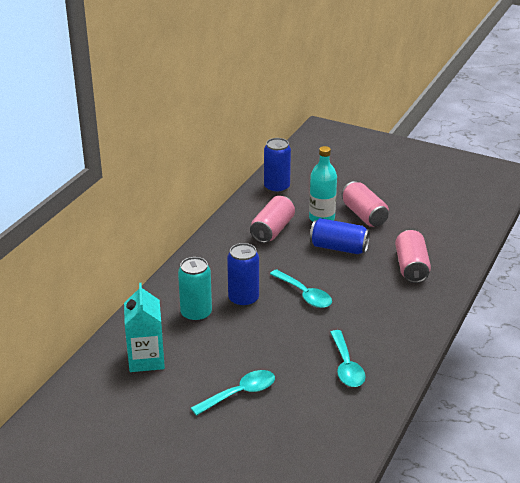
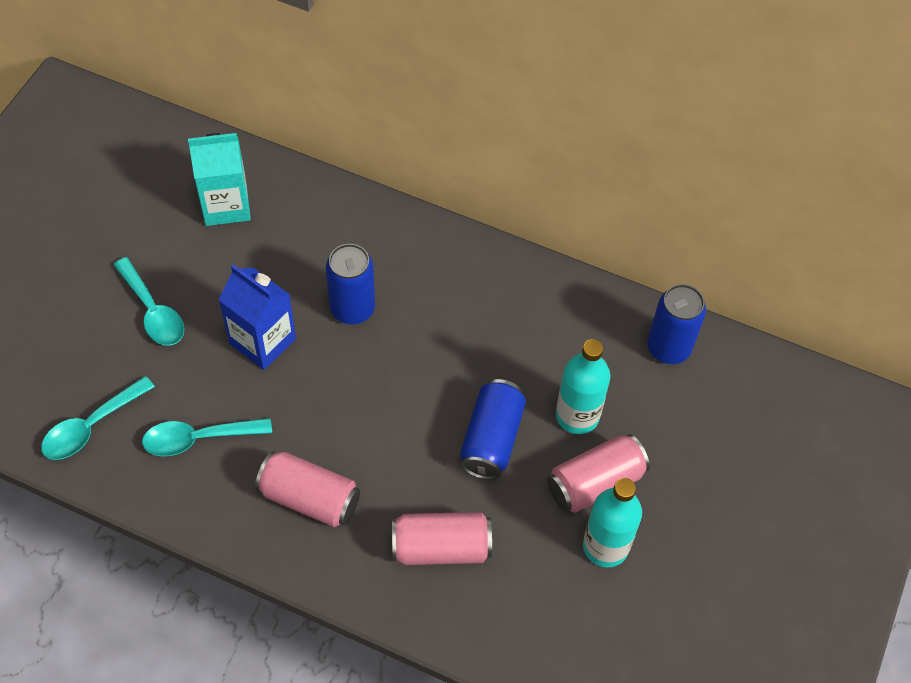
camera: 85 degrees right, 25 degrees up
turquoise can [178,257,212,322] -> none
pink can [250,196,295,243] -> pink can moved to [255,451,360,527]
turquoise spoon [270,269,332,308] -> turquoise spoon moved to [41,376,155,460]
none -> blue carton [219,265,296,370]
none -> turquoise bottle [583,478,642,567]

